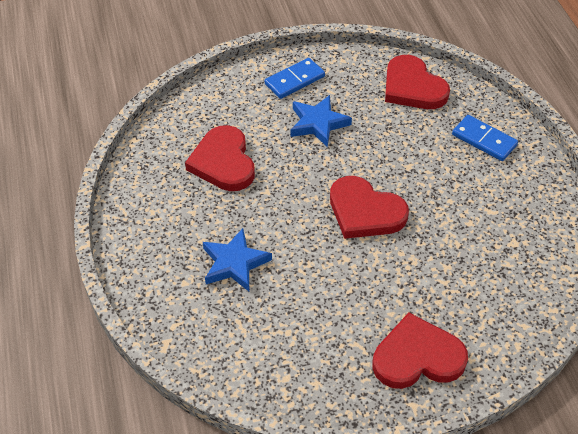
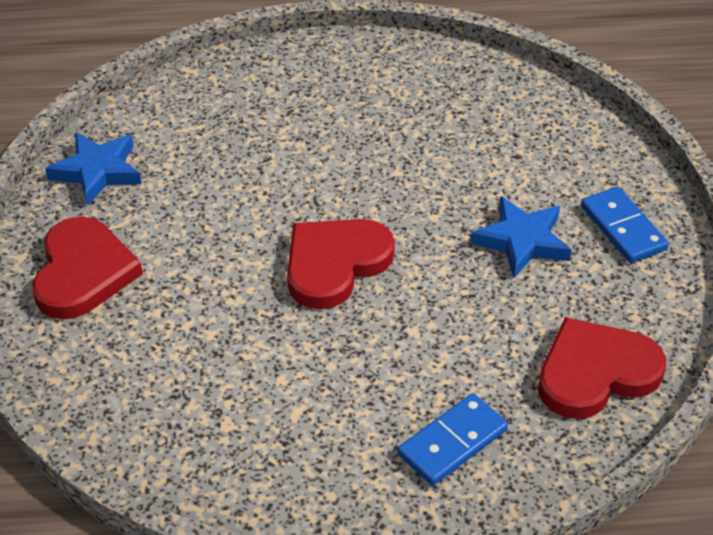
camera: 100 degrees right, 5 degrees down
red heart [185,125,255,191] -> none
blue star [203,228,272,291] -> blue star moved to [45,132,141,206]

